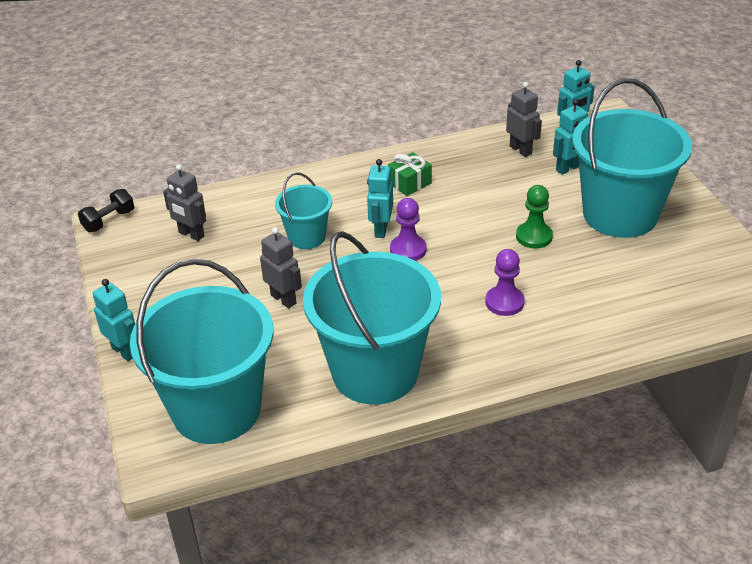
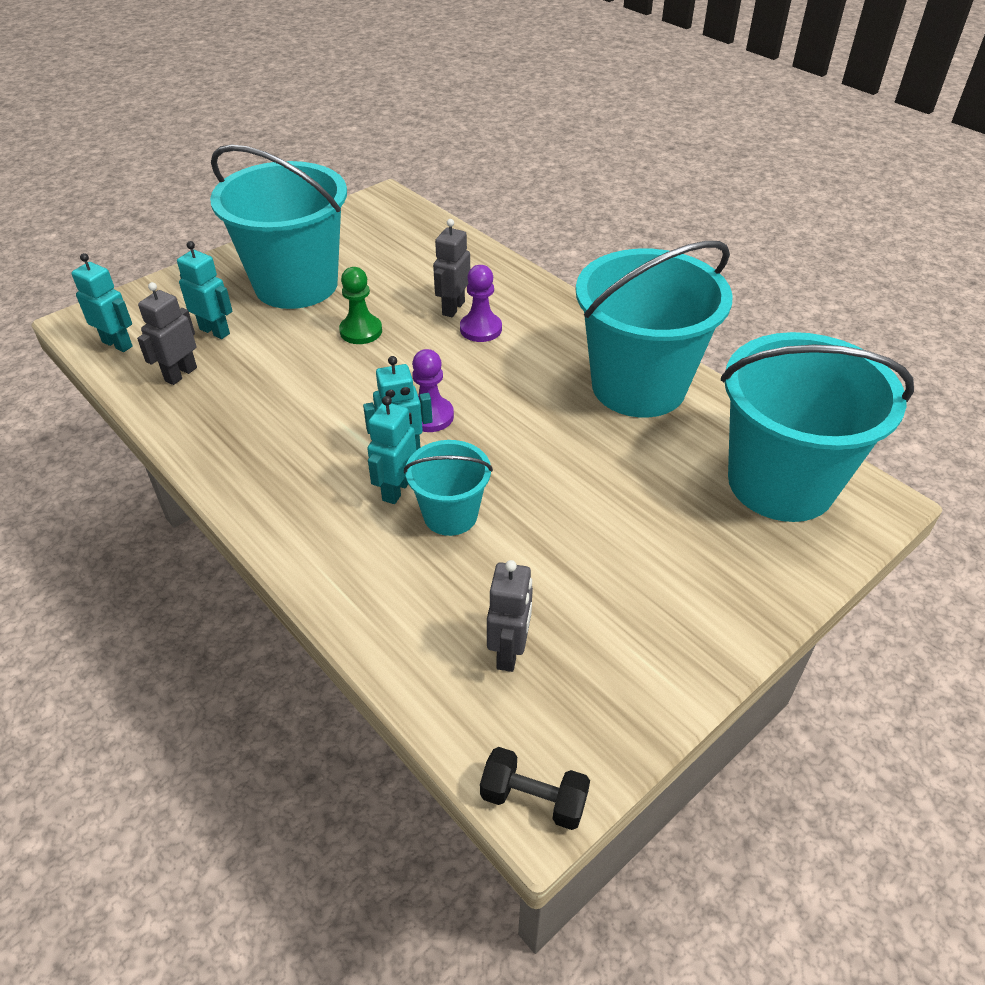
camera: 115 degrees left, 5 degrees up
turquoise robot [93,279,135,361] -> turquoise robot moved to [367,396,416,504]
grey robot [260,227,302,308] -> grey robot moved to [433,219,470,317]
green gift [388,152,432,196] -> none

